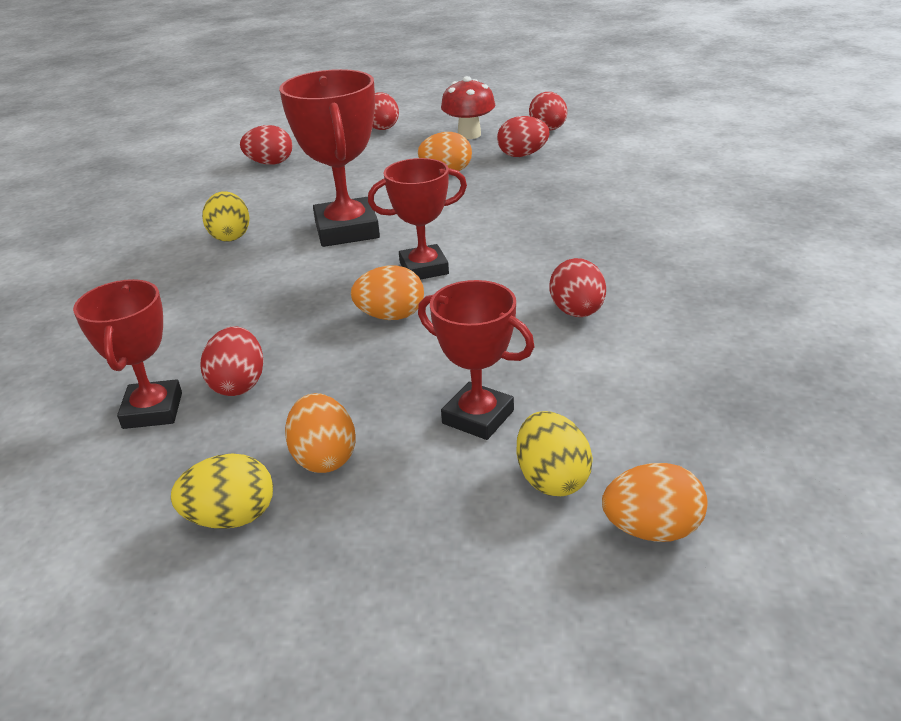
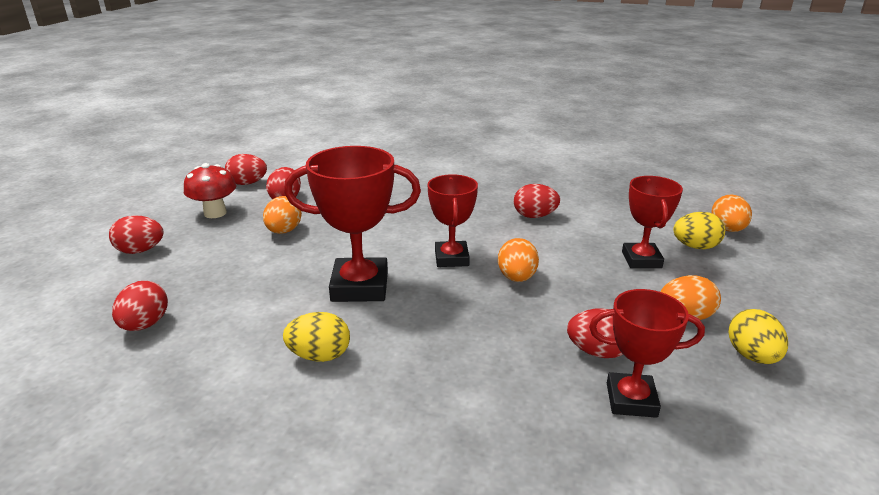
camera: 80 degrees left, 5 degrees down
red trophy [418,280,535,440] -> red trophy turned 45 degrees counterclockwise [622,176,683,268]

